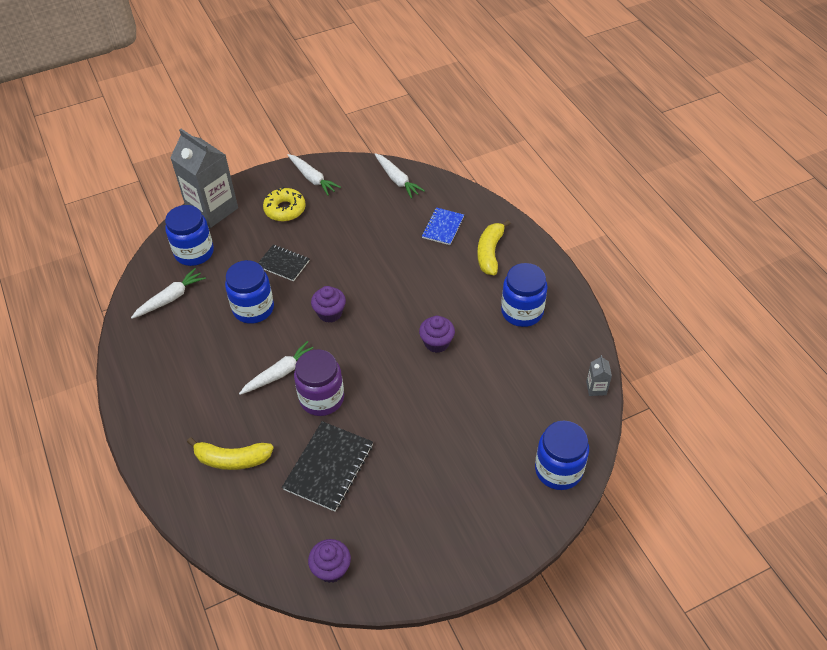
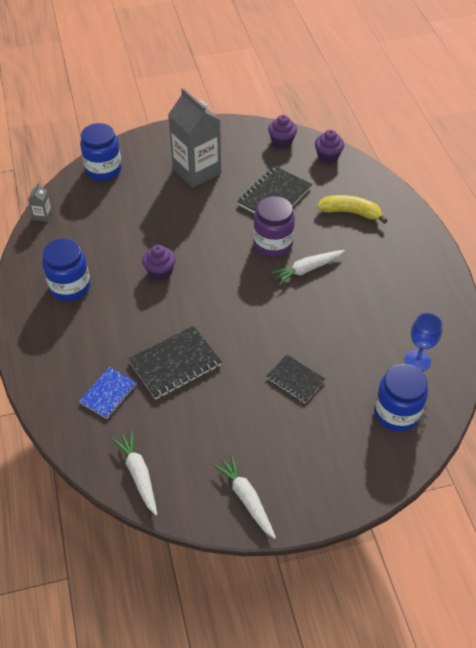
camera: 170 degrees left, 0 degrees up
white carrot [131,268,206,319] -> blue goblet [405,313,443,371]
grey carton [170,129,238,228] -> grey carton moved to [168,88,221,188]
blue jar [225,260,274,324] -> none
yellow donut [263,187,306,222] -> none
purple cupcake [311,286,346,323] -> purple cupcake moved to [315,130,344,164]
yellow banana [477,220,511,275] -> none
none -> black notebook [128,326,222,400]

